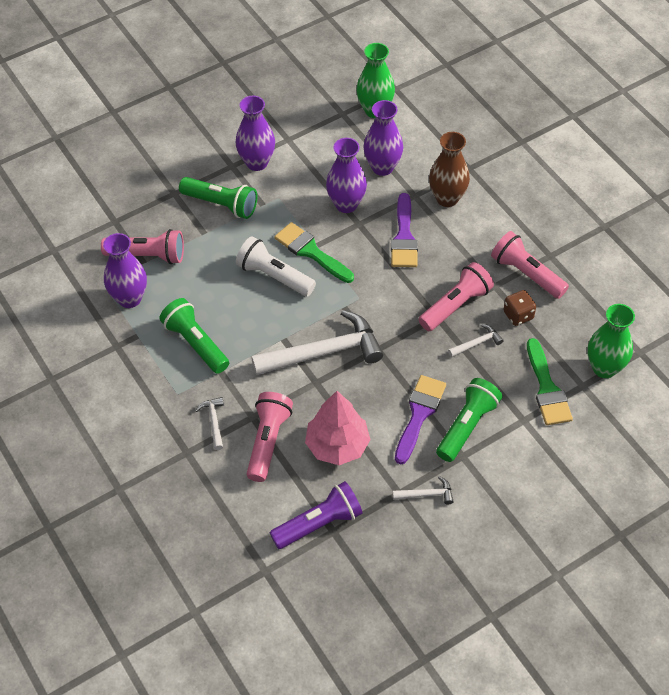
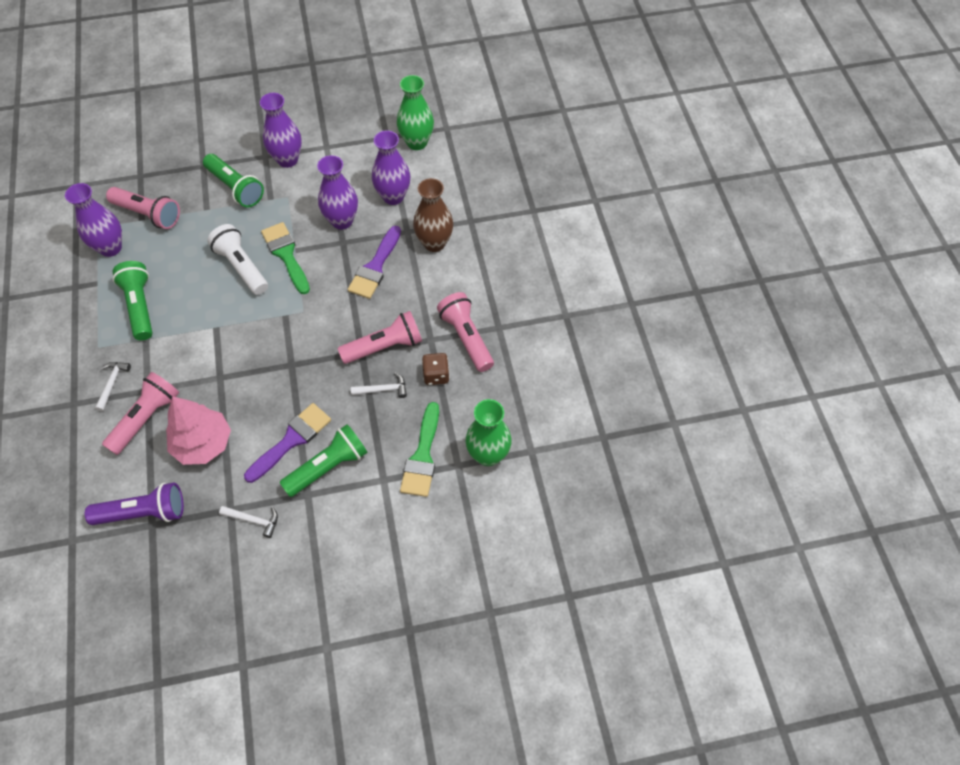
camera: 20 degrees right, 5 degrees up
white hammer [251,310,383,375] -> none

